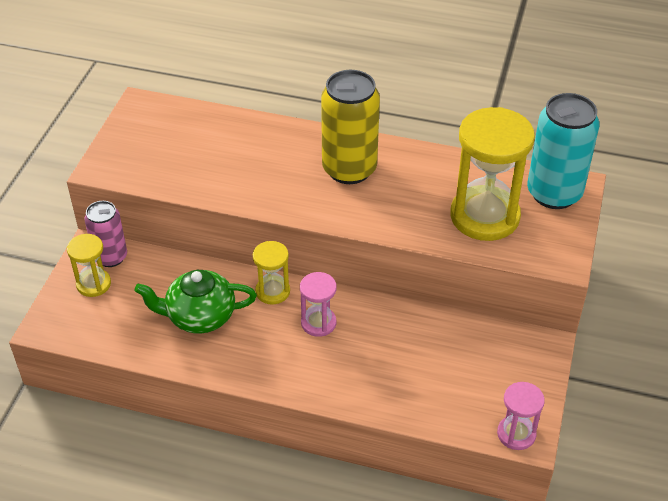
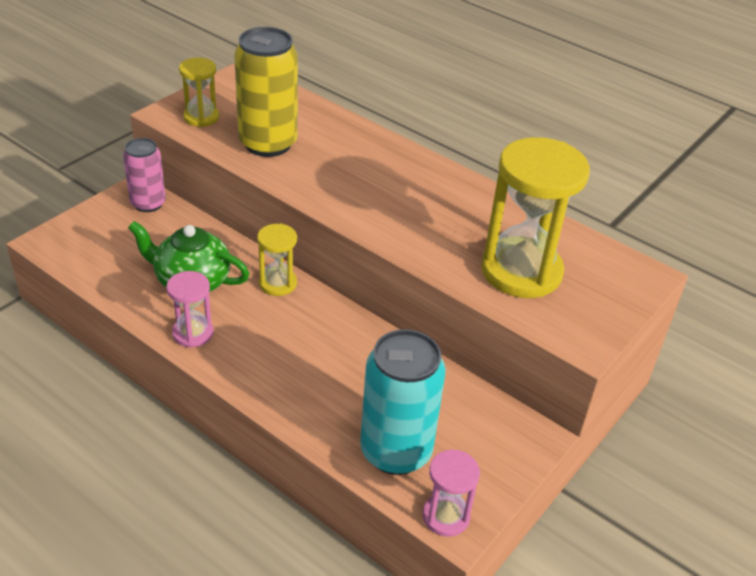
camera: 20 degrees right, 5 degrees down
yellow hourglass [67,234,111,297] -> yellow hourglass moved to [179,58,219,127]
pink hourglass [300,272,336,337] -> pink hourglass moved to [167,271,213,348]
yellow can [321,70,380,184] -> yellow can moved to [234,27,298,157]
turquoise can [527,93,599,209] -> turquoise can moved to [360,329,446,475]

